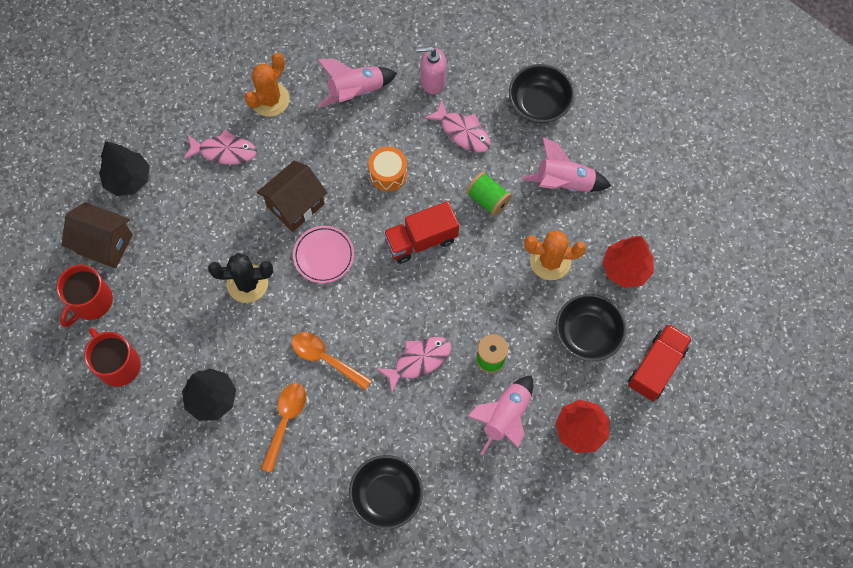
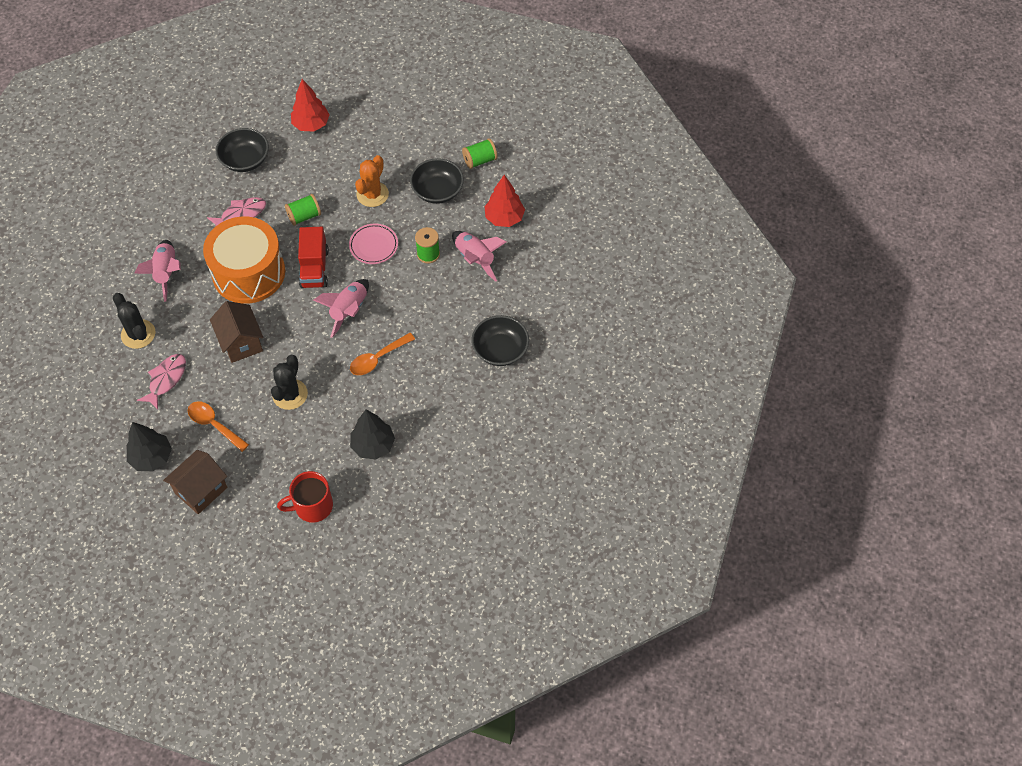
camera: 70 degrees left, 10 degrees down
red mug [56,264,113,327] -> none
orange cactus [244,53,290,117] -> black cactus [113,293,156,349]
orange spoon [261,383,306,473] -> orange spoon moved to [188,401,249,452]
pink plate [293,226,354,283] -> pink plate moved to [349,224,398,264]
orange drum [368,146,407,191] -> orange drum [203,216,285,304], size x2.30
pink fish [376,337,452,393] -> none
pink soap dispenser [416,46,446,94] -> none
pink rocket [522,137,611,192] -> pink rocket moved to [313,279,369,338]
red tree [602,236,654,288] -> red tree moved to [291,79,330,131]
red truck [628,323,692,401] -> green spool [462,138,497,169]

